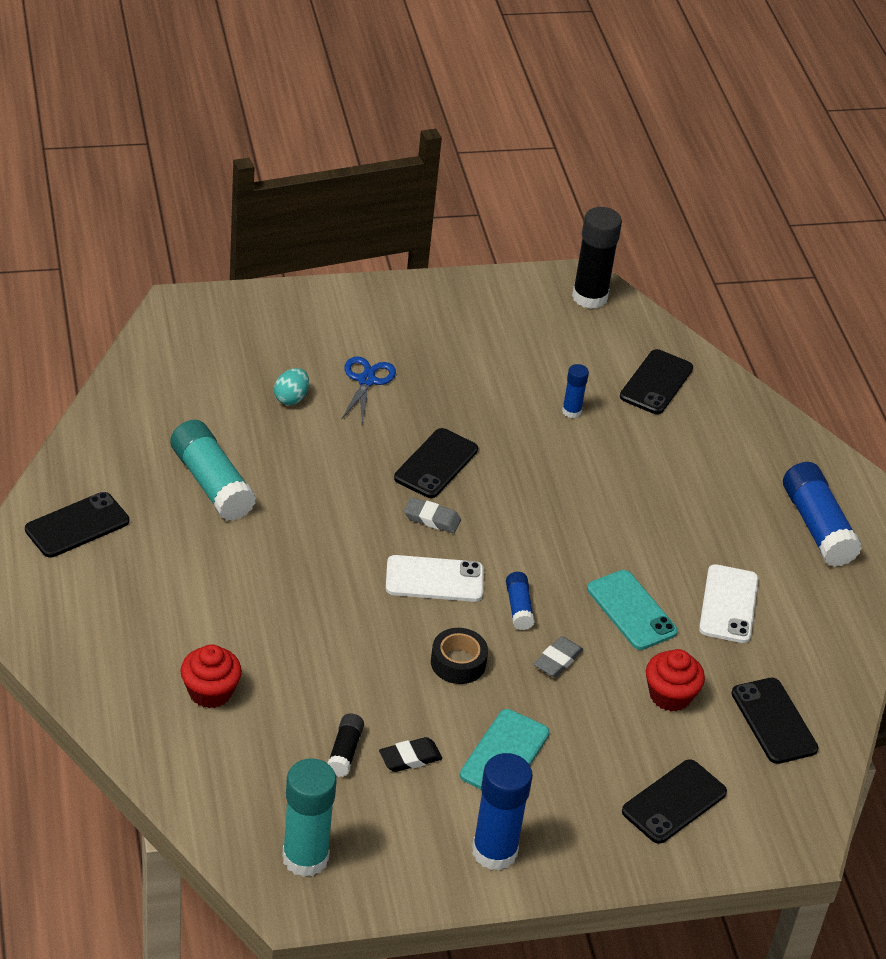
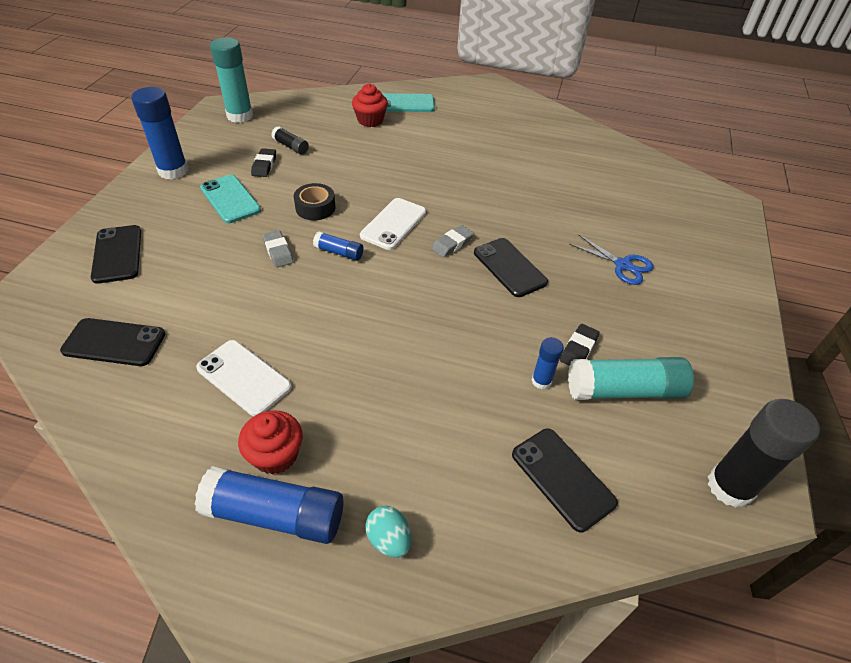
camera: 120 degrees right, 5 degrees up
black phone [25,492,129,558] -> none
turquoise glue stick [170,420,256,521] -> turquoise glue stick moved to [568,357,694,400]
turquoise egg [274,368,309,405] -> turquoise egg moved to [365,506,411,558]
turquoise phone [587,570,678,650] -> turquoise phone moved to [382,93,435,112]
red cupcake [646,649,705,712] -> red cupcake moved to [238,410,303,475]
none -> black eraser [560,324,600,366]

